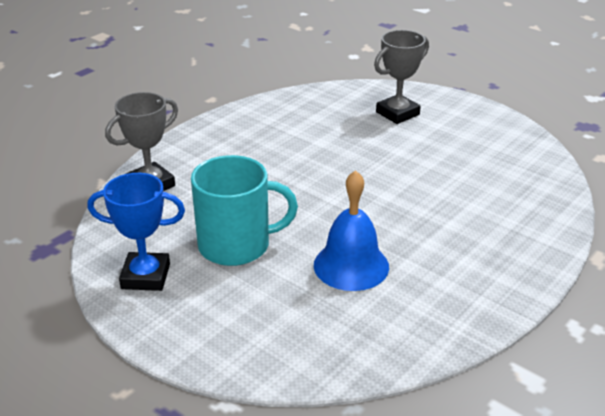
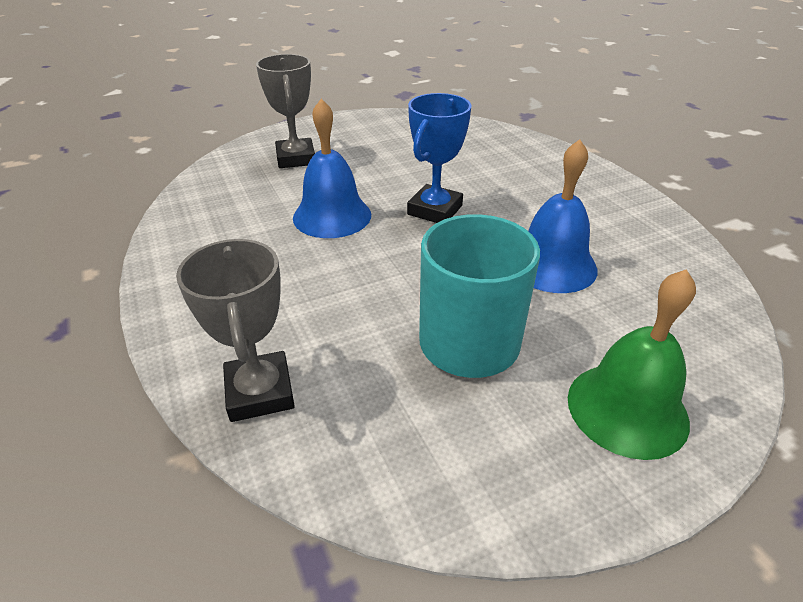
camera: 65 degrees left, 5 degrees up
blue trophy [87,173,185,291] -> blue trophy moved to [407,93,472,223]
none -> blue bell [293,99,371,238]
none -> green bell [568,269,696,460]

